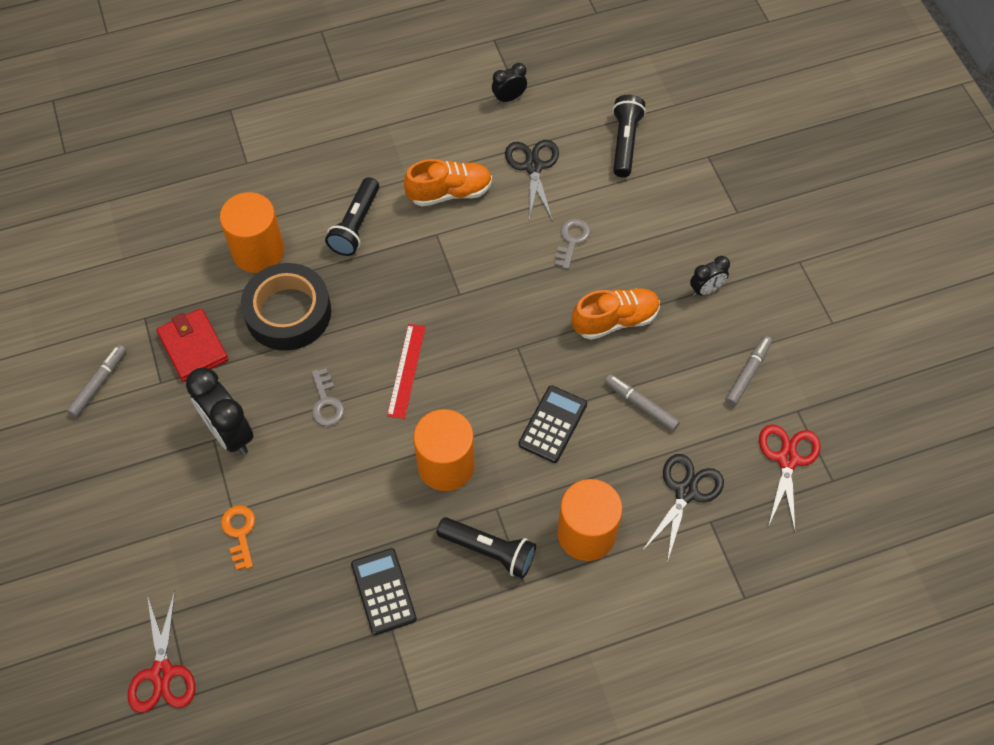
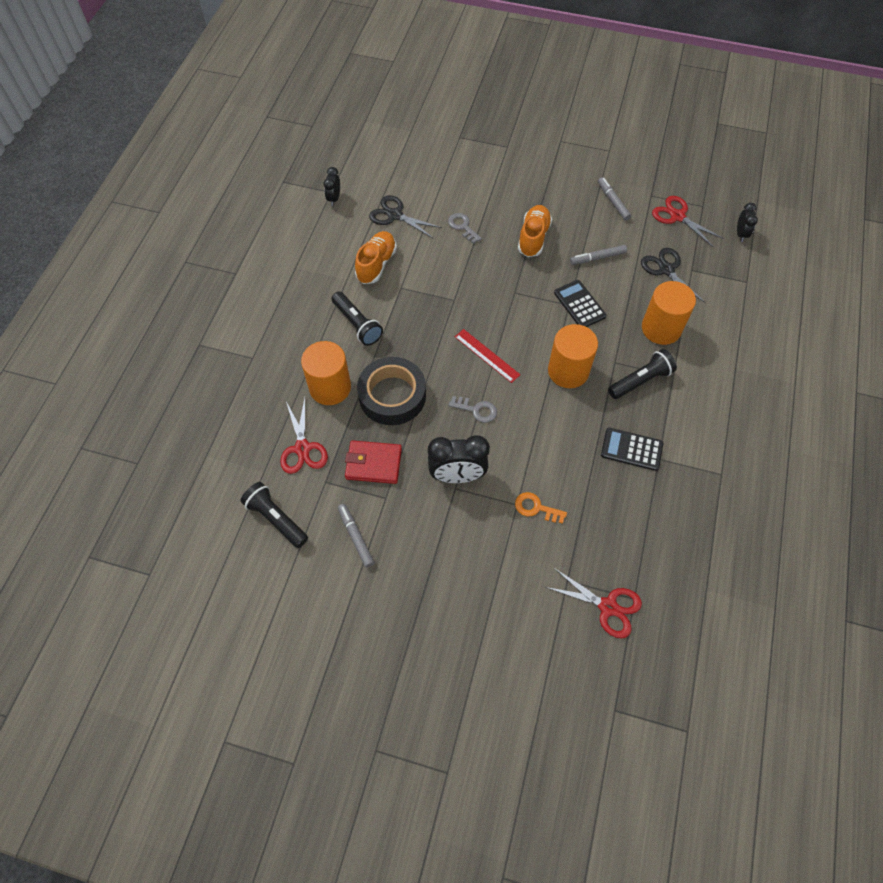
camera: 55 degrees left, 0 degrees up
black flashlight [613,95,646,177] -> black flashlight moved to [240,482,308,548]
black clock [690,256,730,296] -> black clock moved to [737,203,758,242]
none -> red scissors [280,398,328,474]

